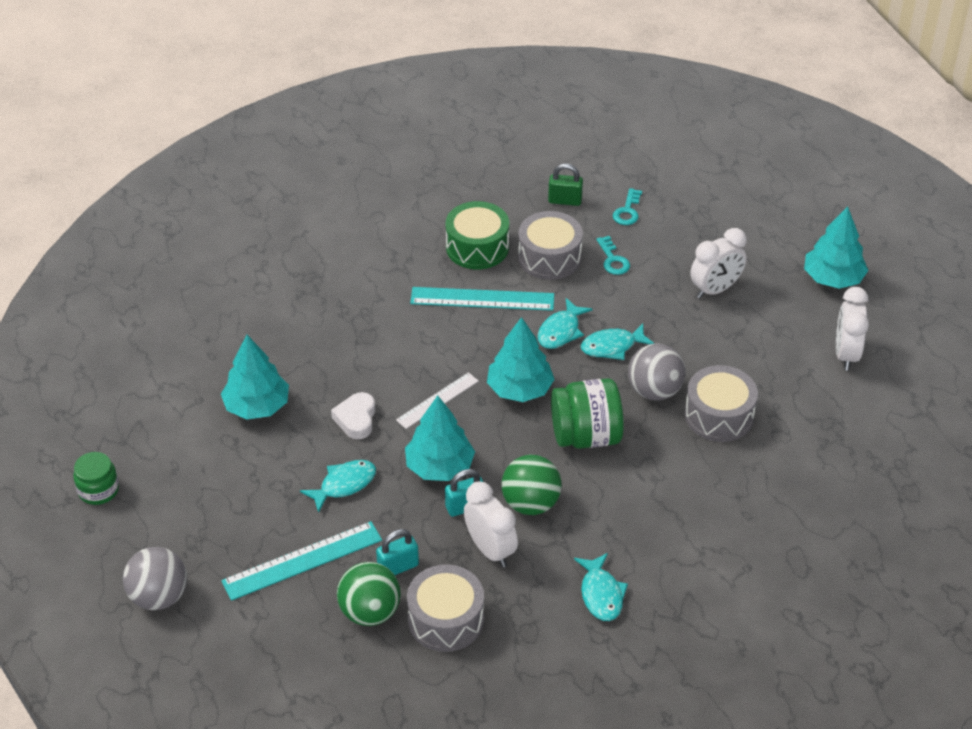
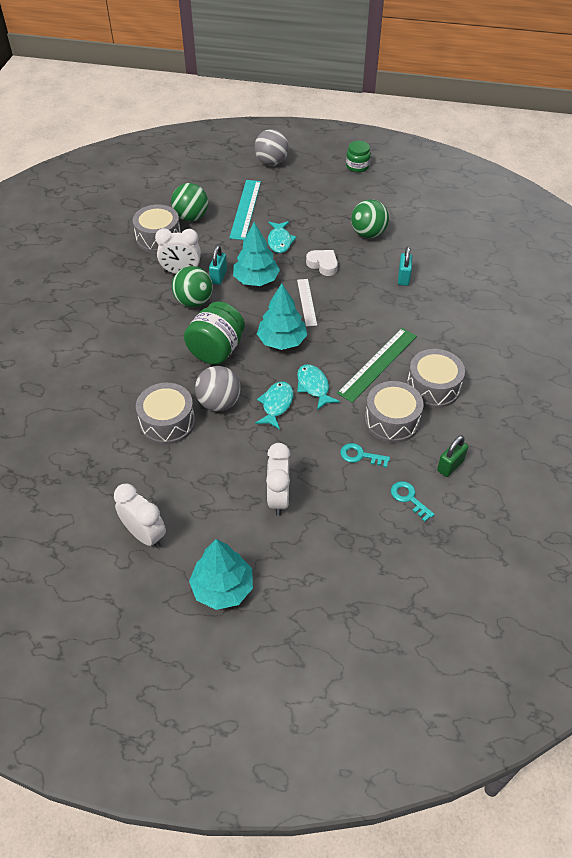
camera: 125 degrees right, 5 degrees up
turquoise tree [221,335,289,420] -> green ball [351,199,389,238]
turquoise padlock [376,529,419,575] -> turquoise padlock moved to [398,246,412,286]
turquoise ruler [410,287,554,311] -> green ruler [337,328,417,403]
green drum [446,201,509,269] -> grey drum [407,349,465,408]
turquoise fish [574,553,628,621] -> none

